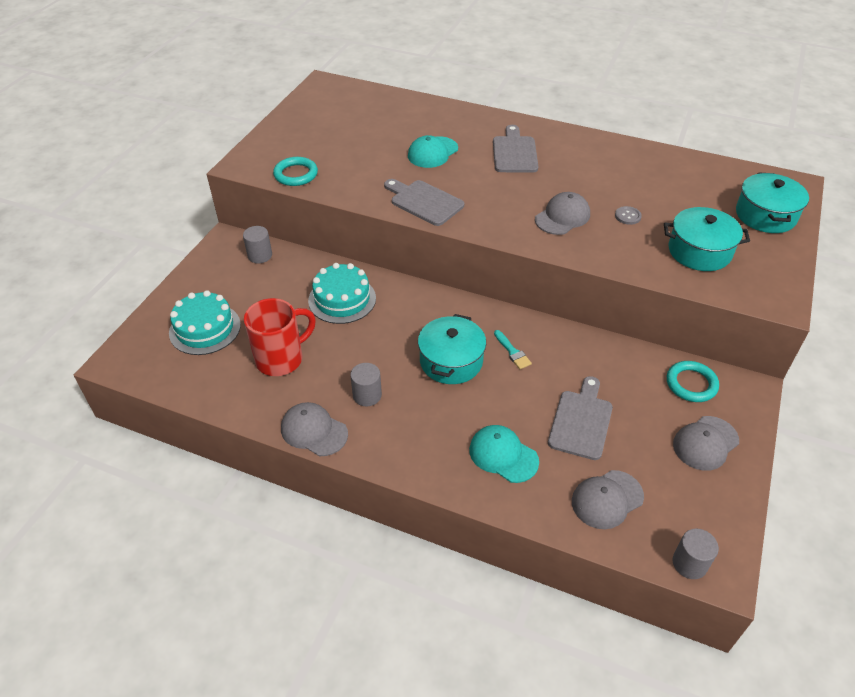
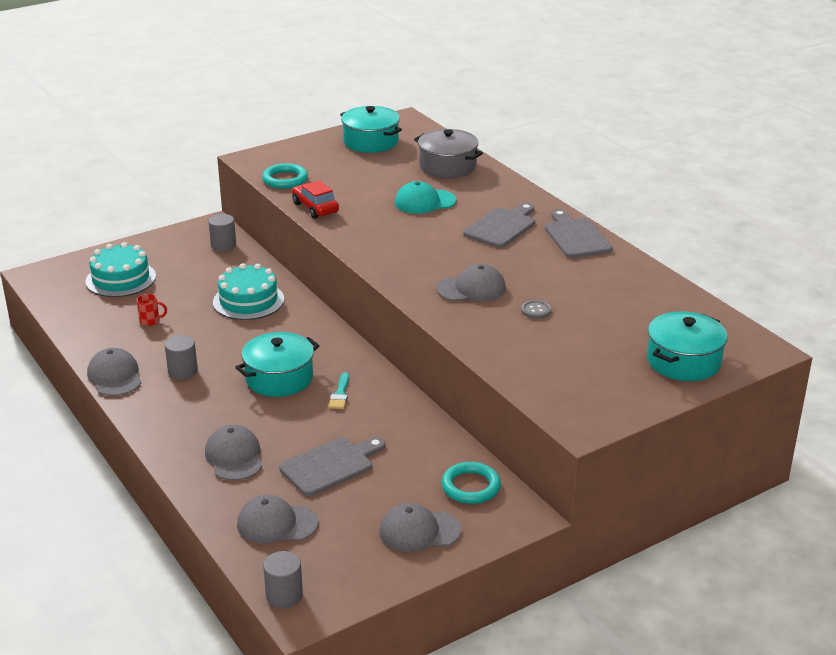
camera: 35 degrees right, 15 degrees down
red mug [244,298,316,376] -> red mug [136,294,167,326], size x0.42
grey cutting board [384,179,464,226] -> grey cutting board moved to [545,209,612,258]
turquoise cap [469,425,539,483] -> grey cap [205,425,262,481]
turquoise pot [664,207,750,271] -> turquoise pot moved to [340,106,402,153]
none -> red car [292,181,339,219]
none -> grey pot [414,129,483,178]

